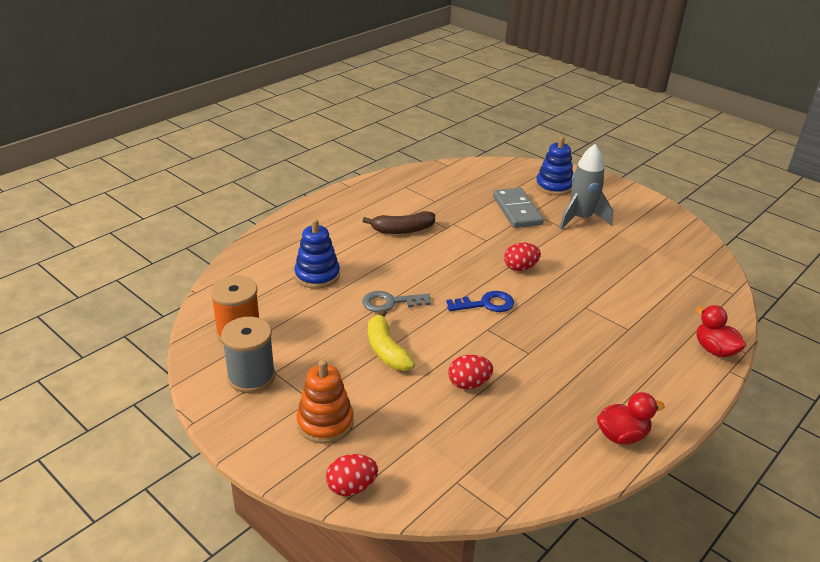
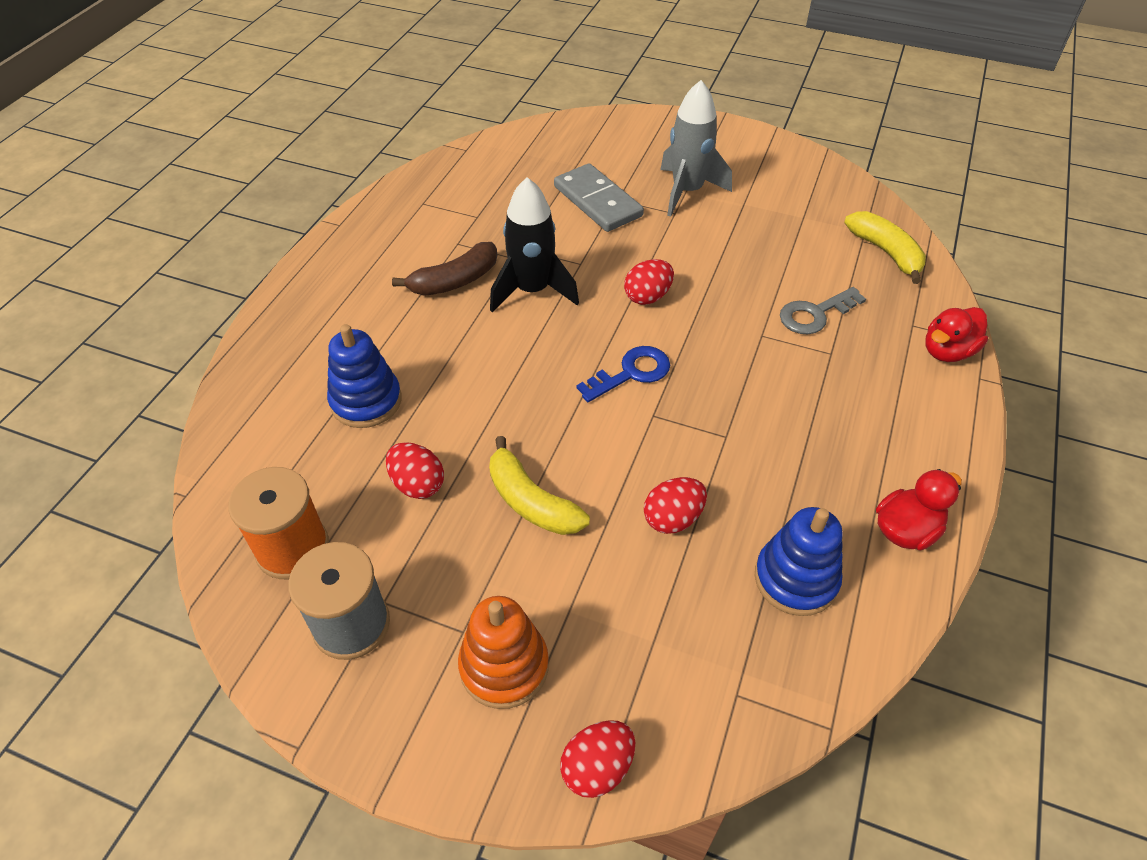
camera: 20 degrees left, 15 degrees up
grey key [362,291,431,313] -> grey key moved to [780,287,866,334]
blue stacking toy [536,136,573,196] -> blue stacking toy moved to [755,507,843,616]
red duck [696,305,746,357] -> red duck turned 75 degrees counterclockwise [925,307,988,362]
none -> red egg [386,442,444,499]
none -> black rocket [490,177,579,312]
none -> yellow banana [844,211,926,284]

